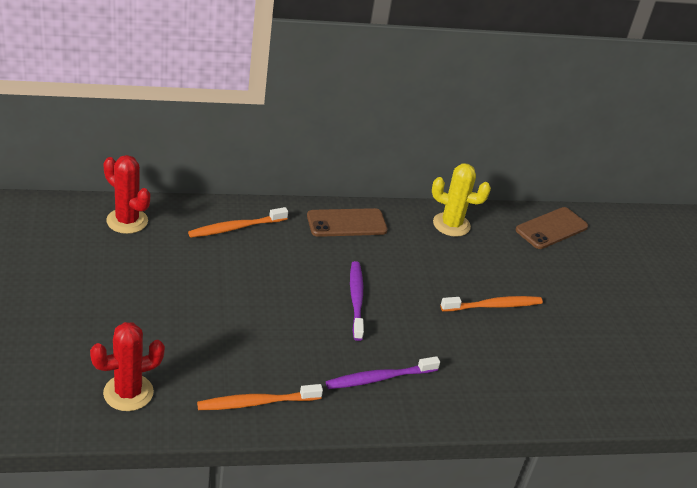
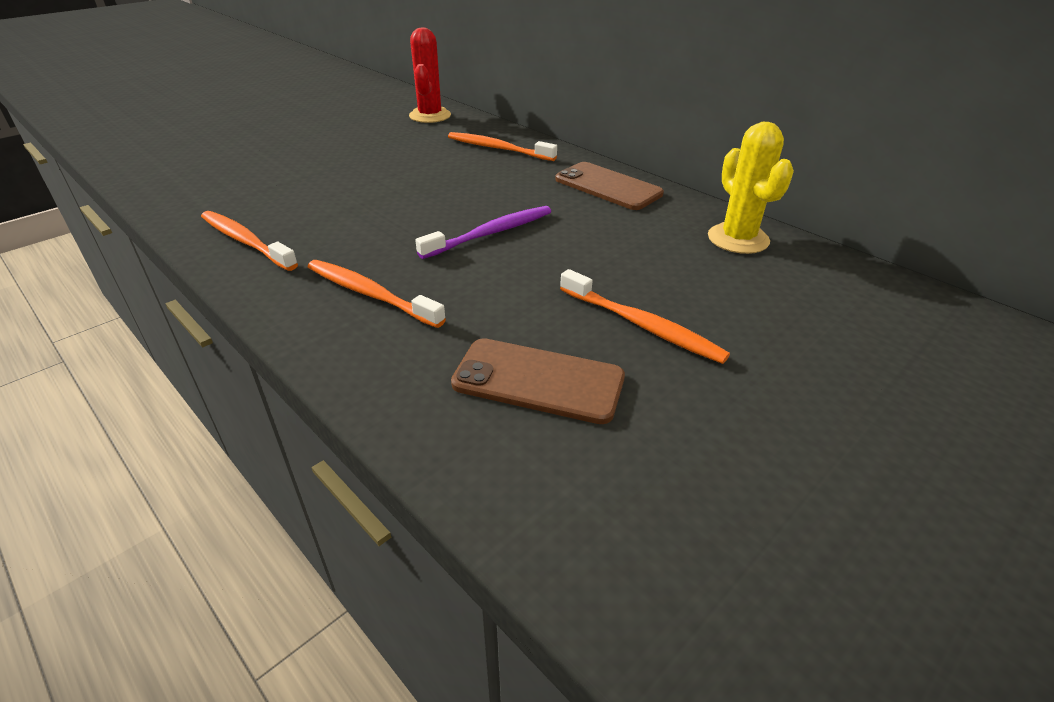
camera: 60 degrees right, 0 degrees up
red cactus [90,322,165,411] -> none
purple toothbrush [326,356,440,389] -> orange toothbrush [308,260,446,328]
brown phone [515,207,588,249] -> brown phone moved to [451,338,625,424]

